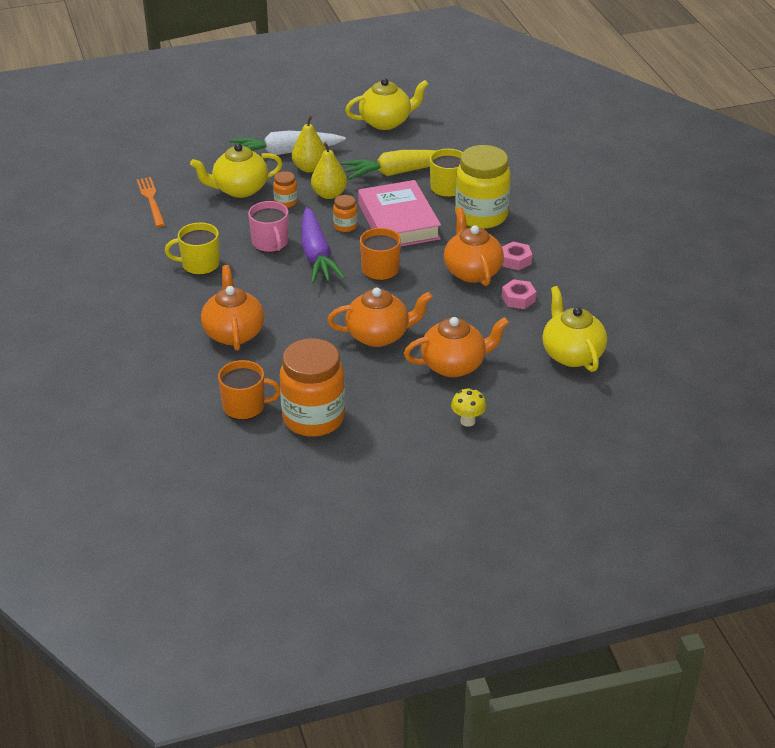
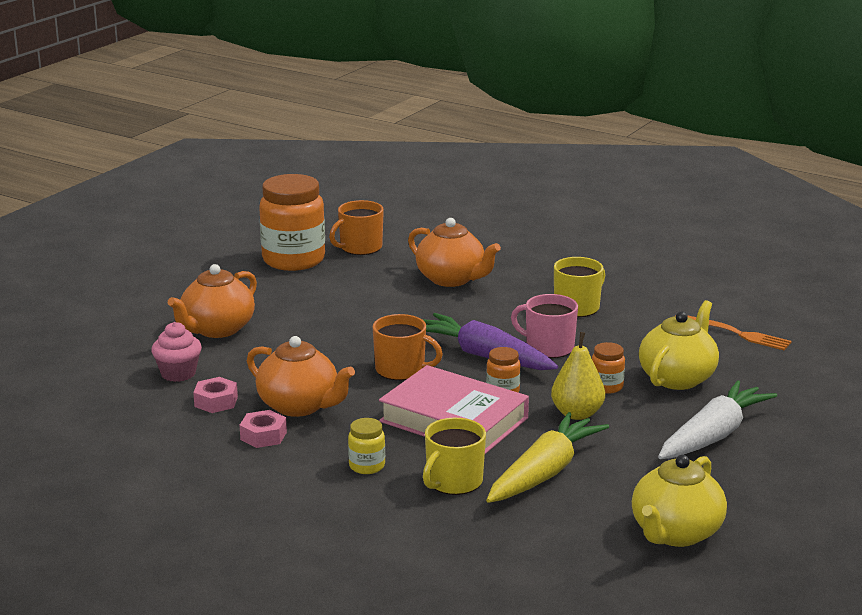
camera: 140 degrees right, 15 degrees down
yellow pear [292,116,326,172] -> none
orange teapot [327,288,433,347] -> none
yellow mushroom [451,388,486,427] -> none
yellow jar [455,145,511,229] -> yellow jar [348,418,385,474], size x0.44
yellow teapot [542,286,607,372] -> none
none -> pink cupcake [151,322,202,382]

